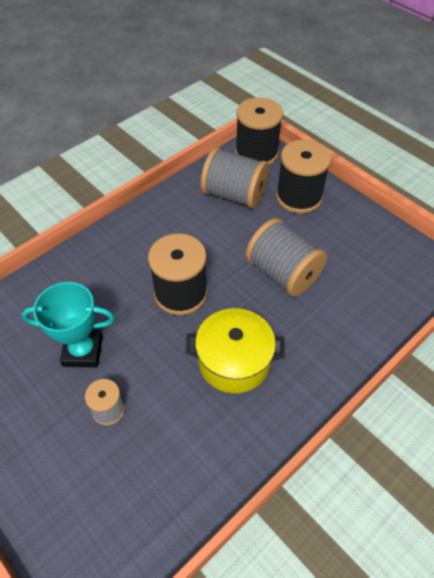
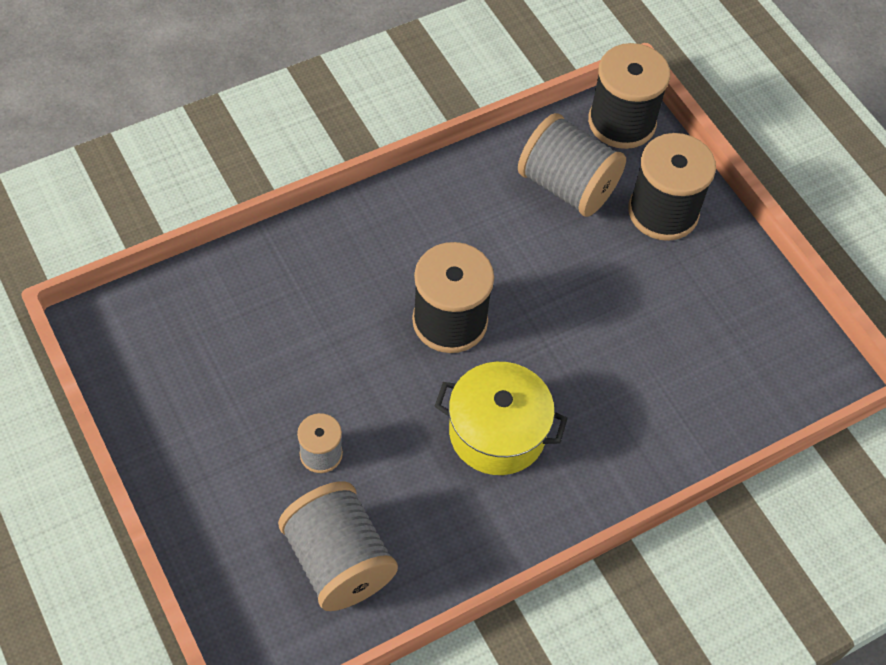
camera: 10 degrees right, 5 degrees up
turquoise trophy [22,282,115,367] -> none
grey spool [246,218,327,296] -> grey spool moved to [278,481,398,611]

